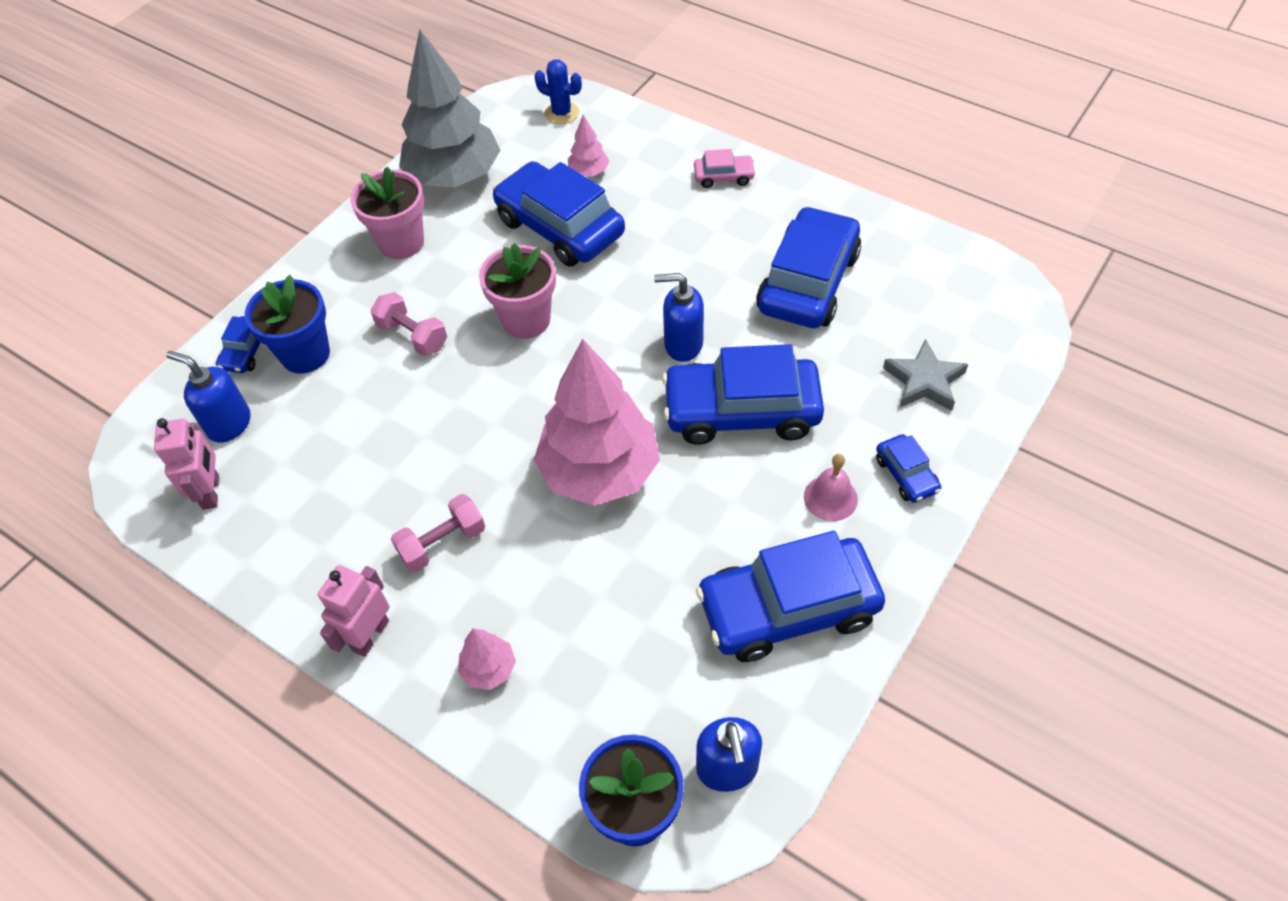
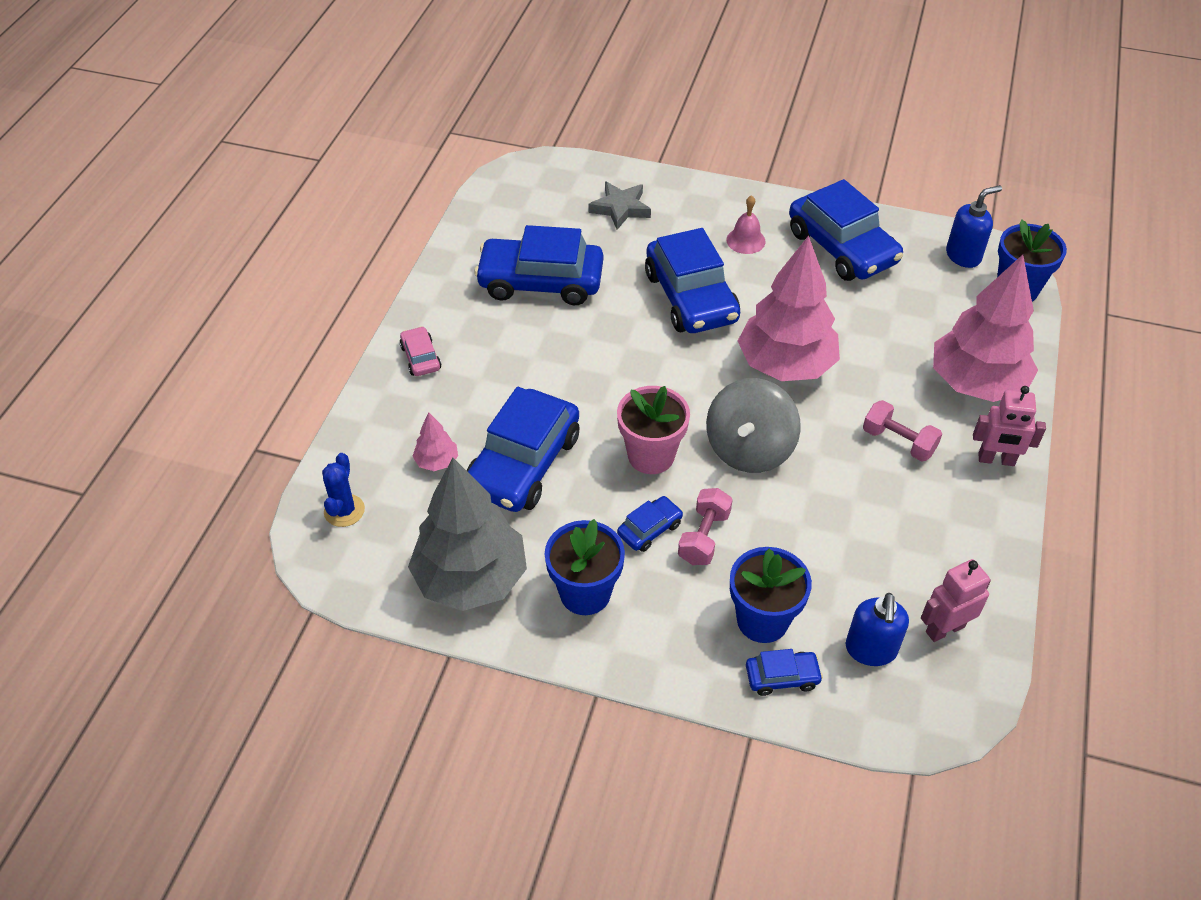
camera: 110 degrees left, 5 degrees down
pink flower pot [350,166,424,259] -> blue flower pot [545,519,625,615]
pink tree [458,628,516,690] -> pink tree [933,255,1038,402], size x2.37
blue soap dispenser [654,273,704,362] -> none
blue car [876,434,941,503] -> blue car moved to [617,496,683,552]
none -> grey spinning top [706,378,801,473]

